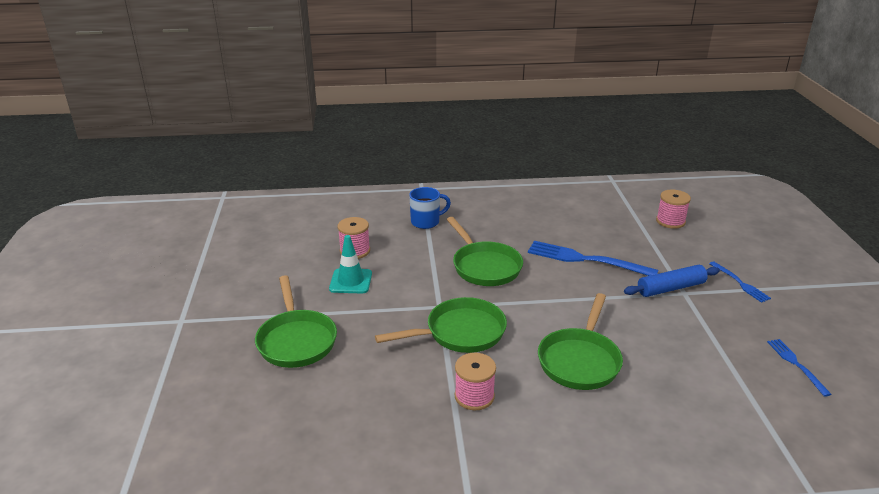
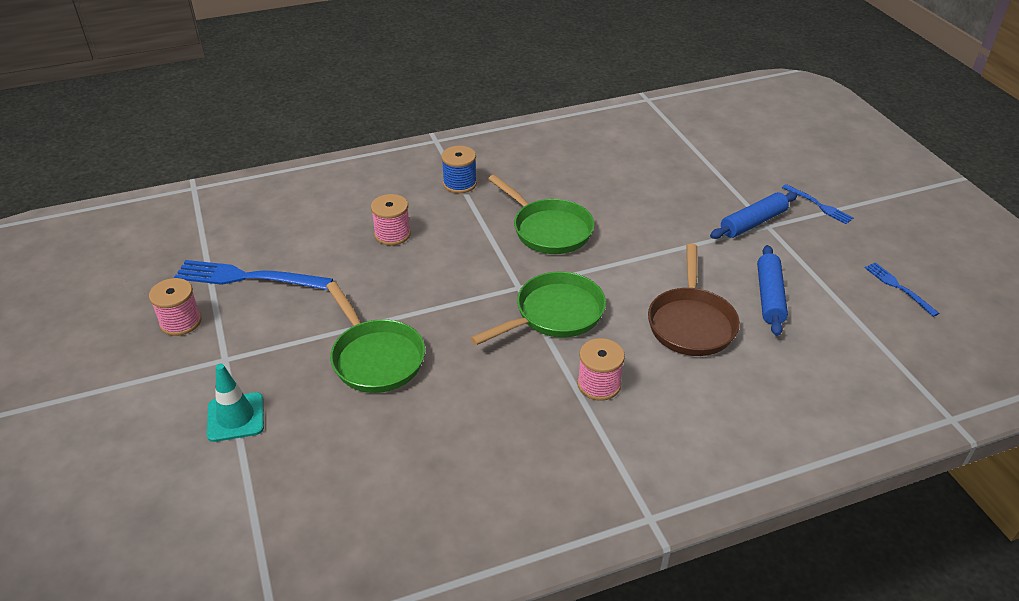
camera: 15 degrees left, 10 degrees up
turquoise traffic cone [329,235,372,293] -> turquoise traffic cone moved to [207,364,264,442]
blue mug [409,187,451,229] -> blue spool [441,146,477,193]
blue fork [528,241,658,276] -> blue fork moved to [174,260,333,290]
green pan [538,293,623,390] -> brown pan [648,244,740,356]
pink spool [656,189,691,229] -> pink spool moved to [149,278,202,336]
none -> blue rolling pin [757,245,788,336]

